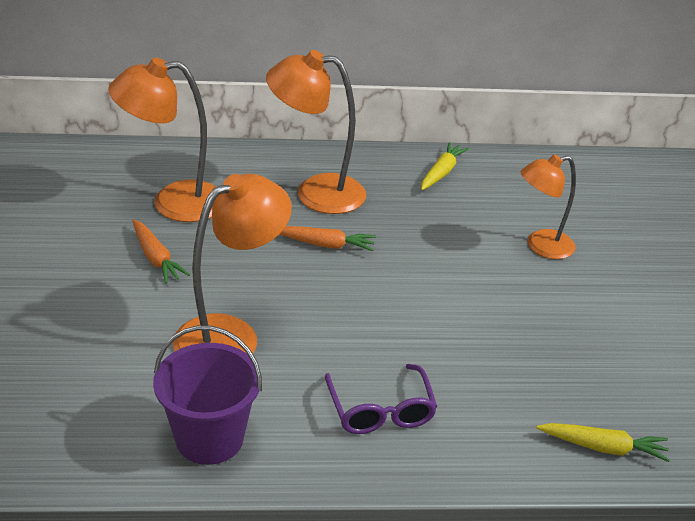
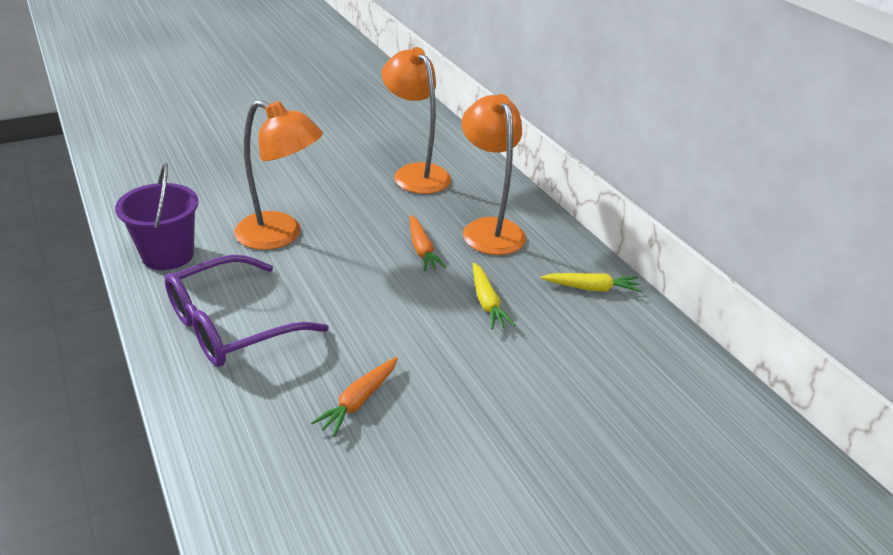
camera: 65 degrees right, 0 degrees up
orange carrot [132,219,190,284] -> orange carrot moved to [311,357,398,437]
purple glasses [325,364,437,434] -> purple glasses [165,255,329,367], size x1.58
orange lamp [521,155,576,259] -> none
yellow carrot [536,423,670,462] -> yellow carrot moved to [473,263,515,329]

